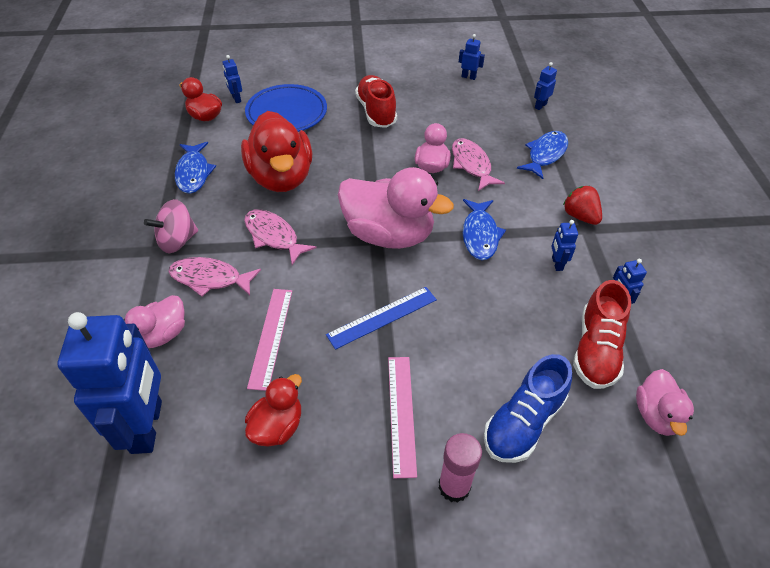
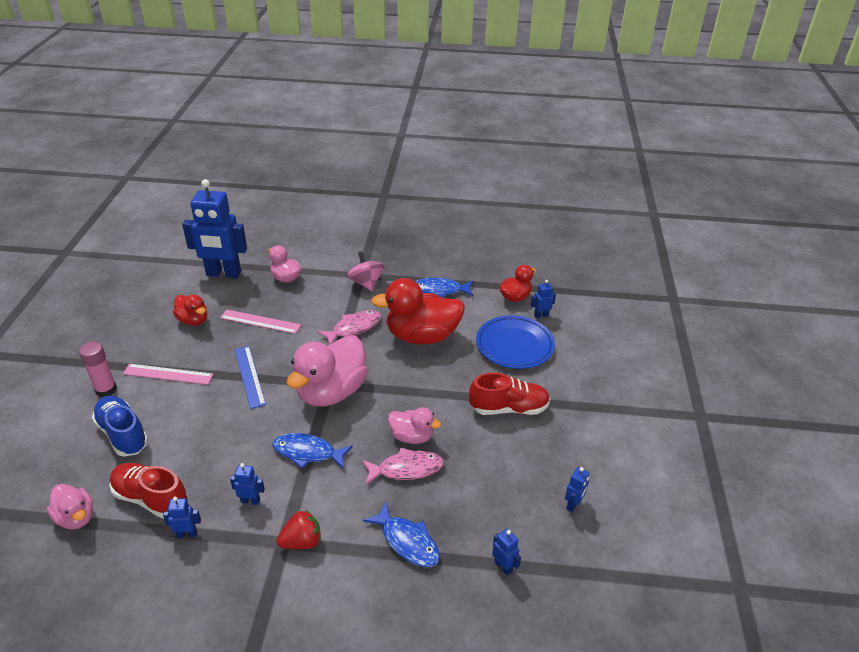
camera: 100 degrees right, 10 degrees down
pink fish [168,257,261,297] -> none
pink duck [636,369,694,436] -> pink duck turned 150 degrees counterclockwise [47,484,93,530]

